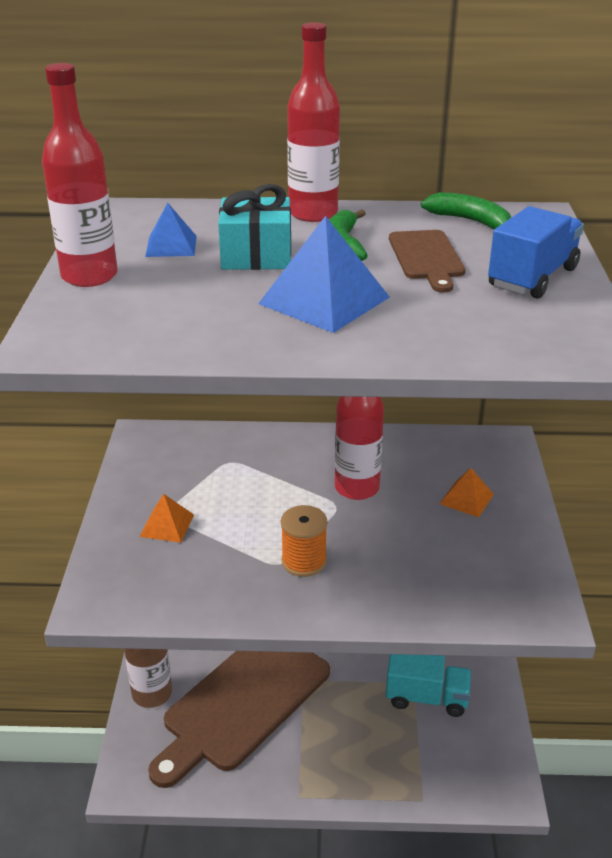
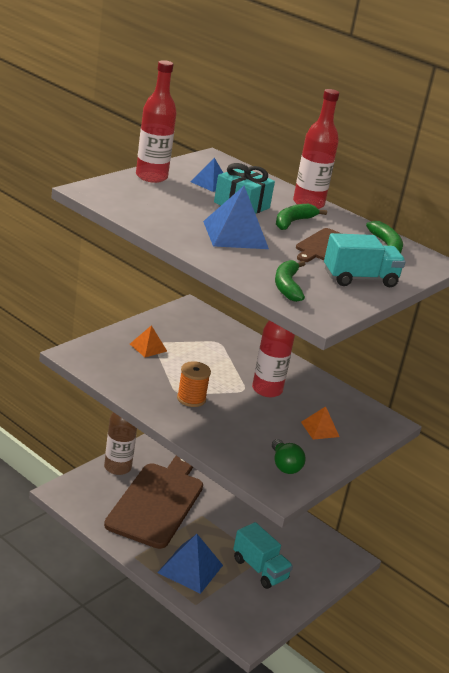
camera: 35 degrees right, 5 degrees down
brown cutting board [148,651,330,788] -> brown cutting board turned 120 degrees clockwise [104,456,203,549]
blue truck [488,206,584,299] -> turquoise truck [324,233,406,287]
none -> blue pyramid [157,534,223,594]
none -> green light bulb [272,439,306,474]
none -> green banana [275,260,306,302]

